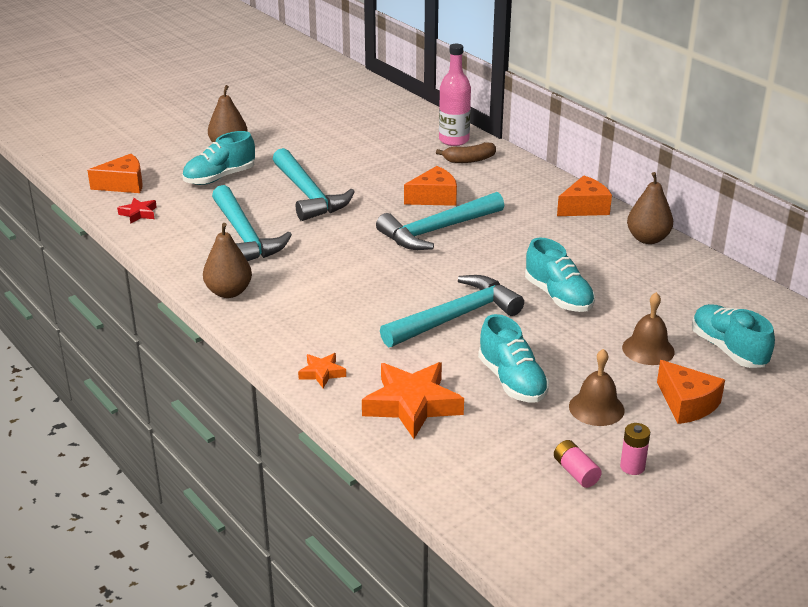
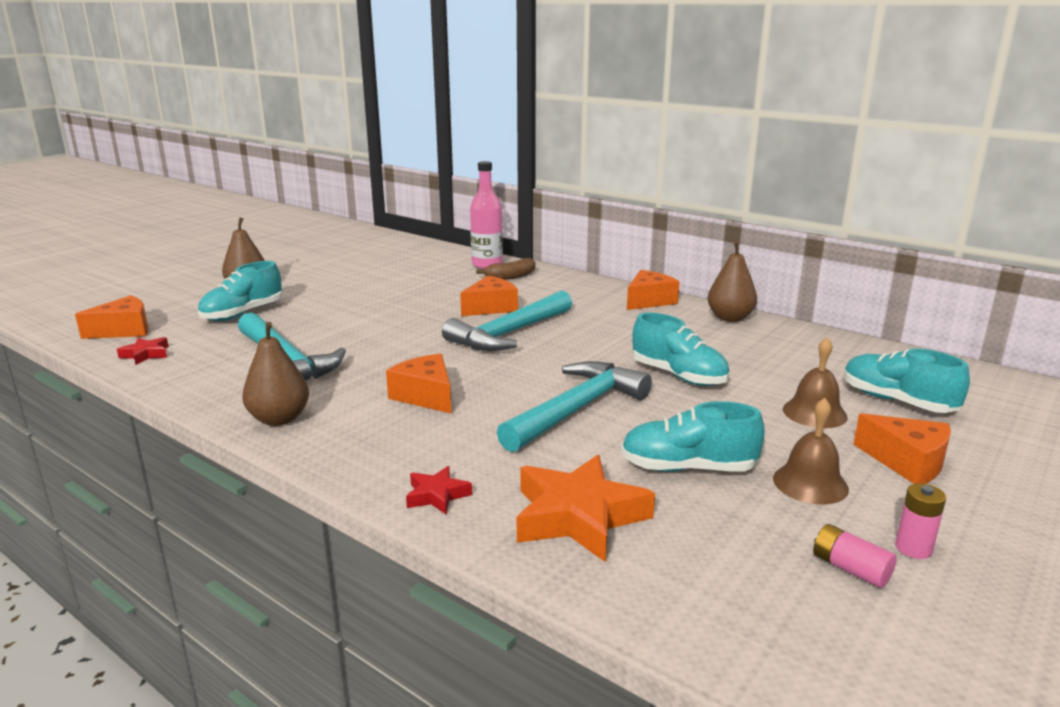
camera: 15 degrees left, 10 degrees down
turquoise hammer [273,148,355,221] -> none
orange star [298,353,346,388] -> red star [406,466,472,514]
turquoise shoe [478,314,549,402] -> turquoise shoe turned 135 degrees clockwise [621,401,765,472]
none -> orange cheese [386,354,452,414]

